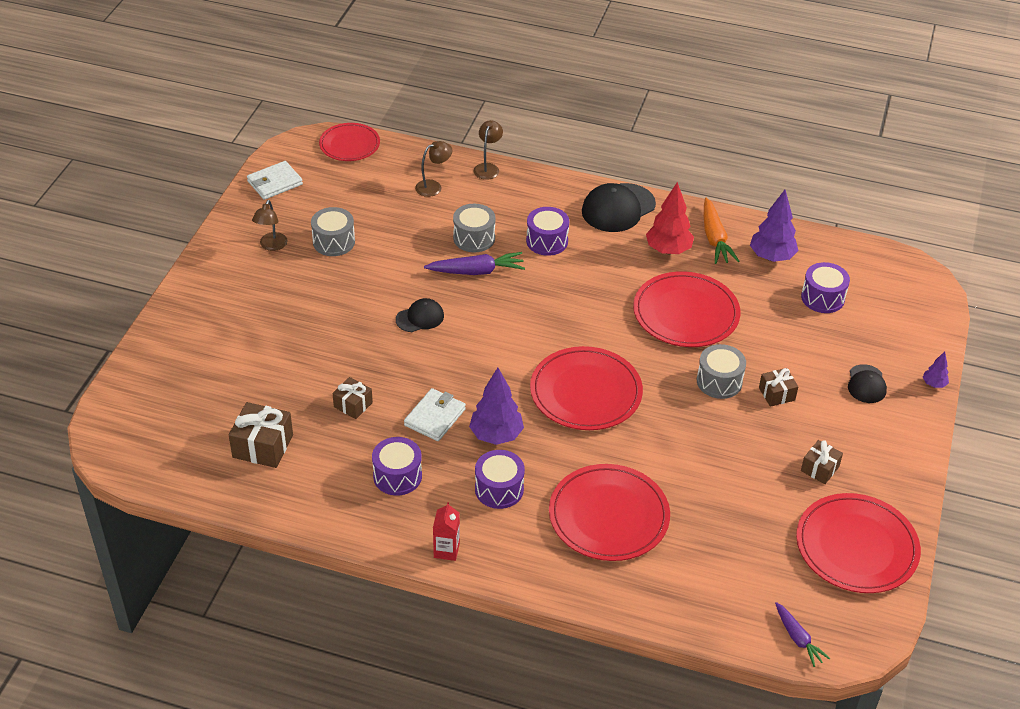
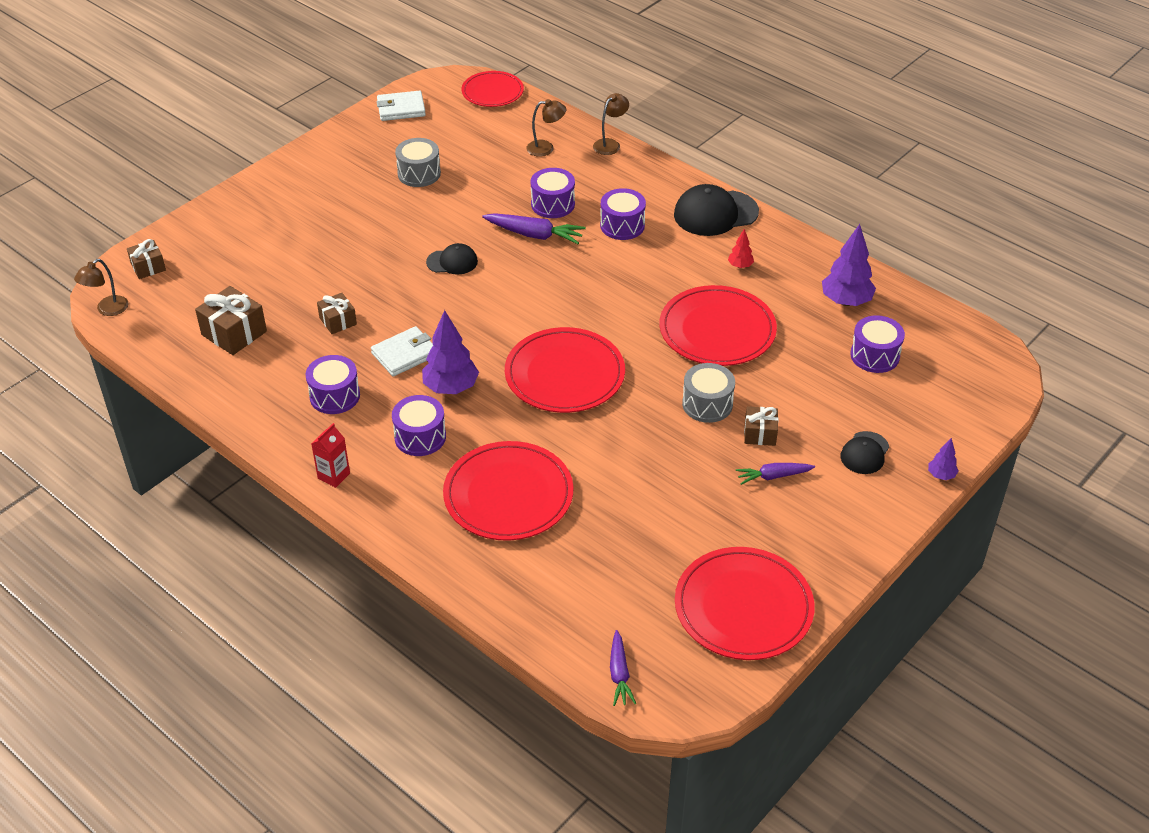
camera: 25 degrees right, 0 degrees up
brown lamp [252,200,287,251] -> brown lamp moved to [74,259,129,316]
grey drum [453,204,496,252] -> purple drum [530,168,575,218]
red tree [646,182,694,254] -> red tree [728,229,754,268], size x0.50
orange carrot [704,198,739,264] -> none
brown gift [801,440,843,484] -> brown gift moved to [127,239,166,279]
none -> purple carrot [736,463,815,485]

